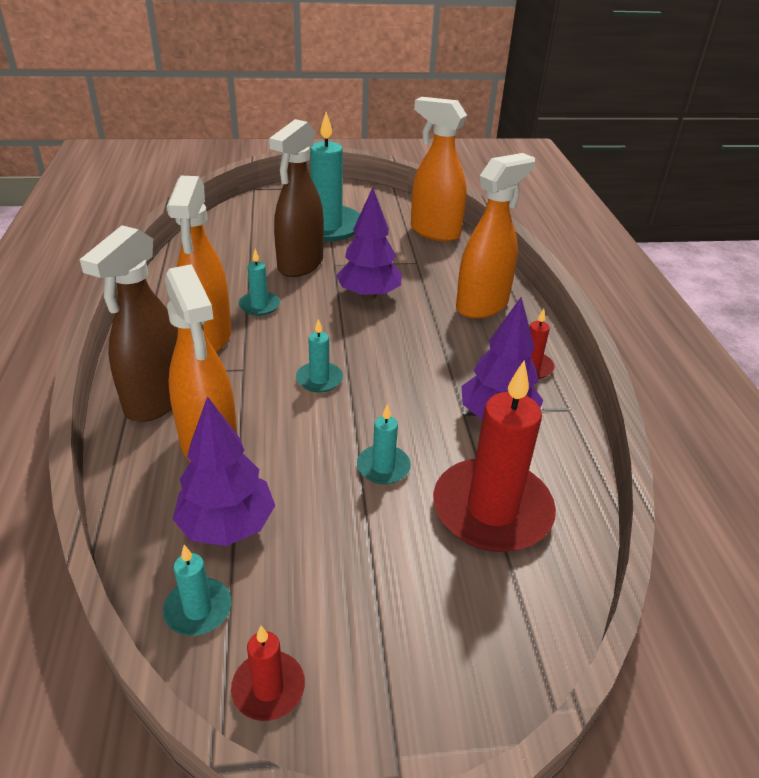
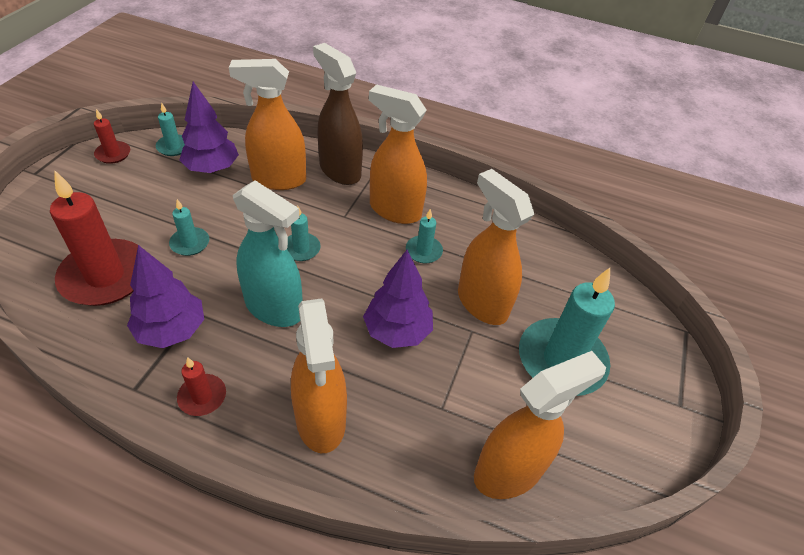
camera: 115 degrees right, 10 degrees up
brown spray bottle [269,119,324,277] -> orange spray bottle [458,169,534,325]
none -> turquoise spray bottle [233,180,302,327]

